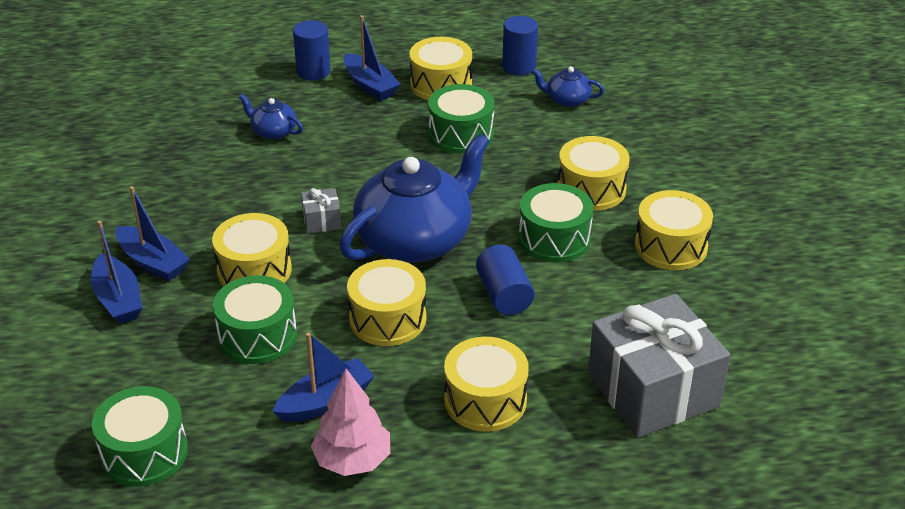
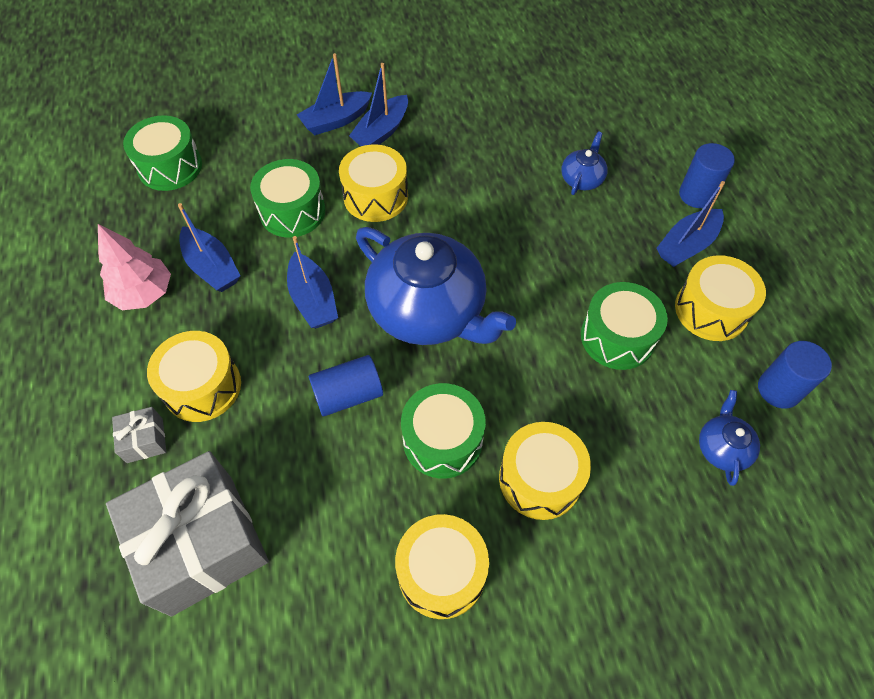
camera: 85 degrees right, 20 degrees up
grey gift [301,188,341,234] -> grey gift moved to [112,407,166,463]
yellow drum [347,259,426,346] -> blue boat [287,236,338,328]

